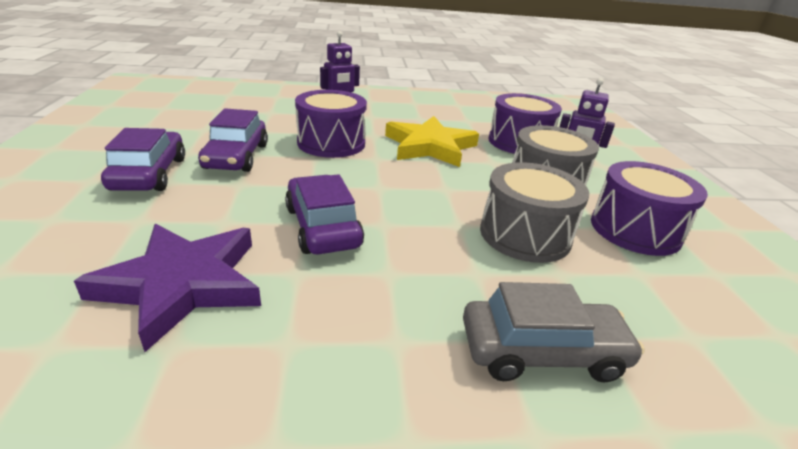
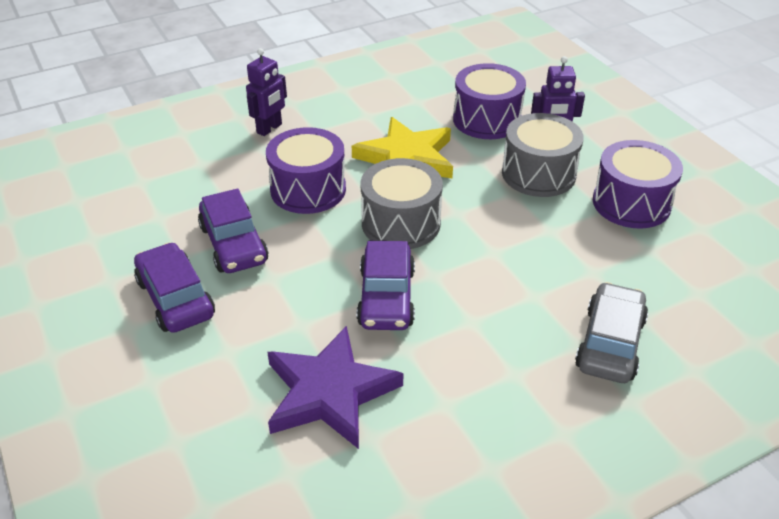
camera: 20 degrees left, 10 degrees up
purple car [285,174,364,255] -> purple car turned 135 degrees counterclockwise [357,241,415,330]
grey car [463,282,645,382] -> grey car turned 45 degrees counterclockwise [575,282,648,383]
grey drum [480,162,589,263] -> grey drum moved to [361,158,443,249]

